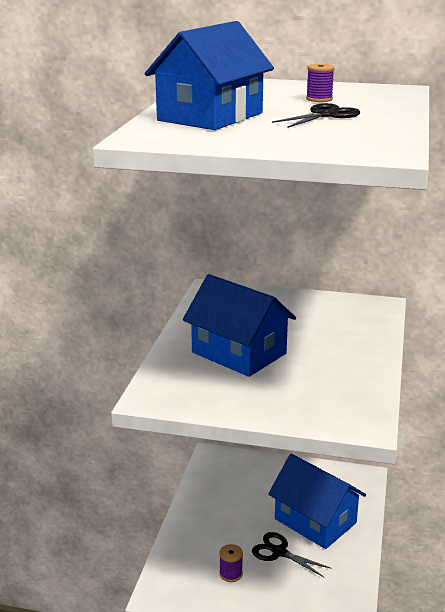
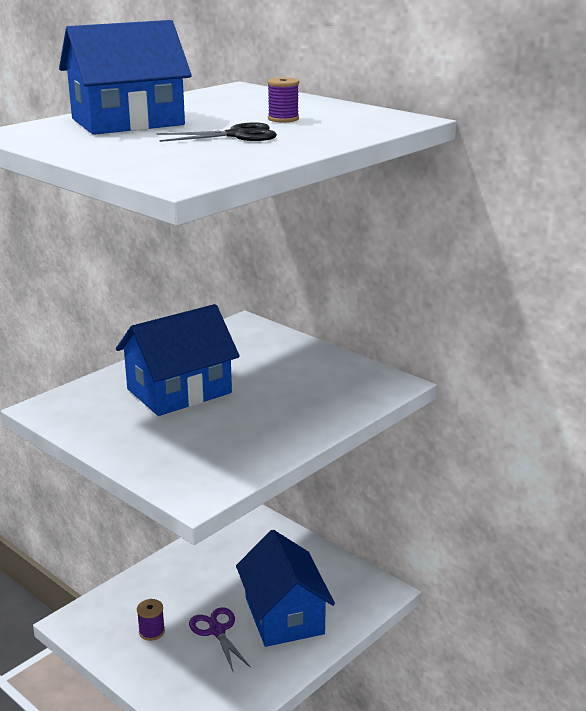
camera: 30 degrees right, 0 degrees up
blue house [183,274,296,377] -> blue house turned 75 degrees clockwise [116,304,240,416]
black scissors [252,532,332,577] -> purple scissors [189,607,251,671]

